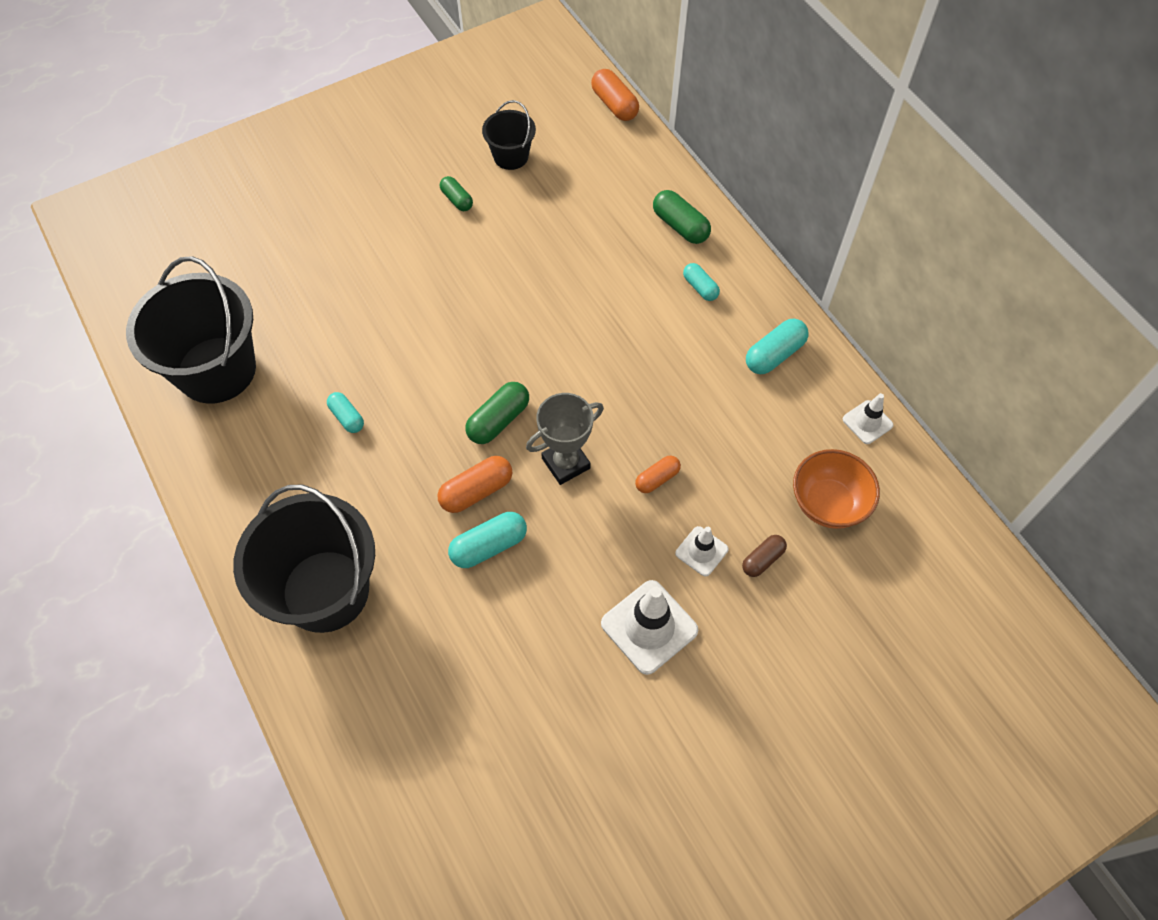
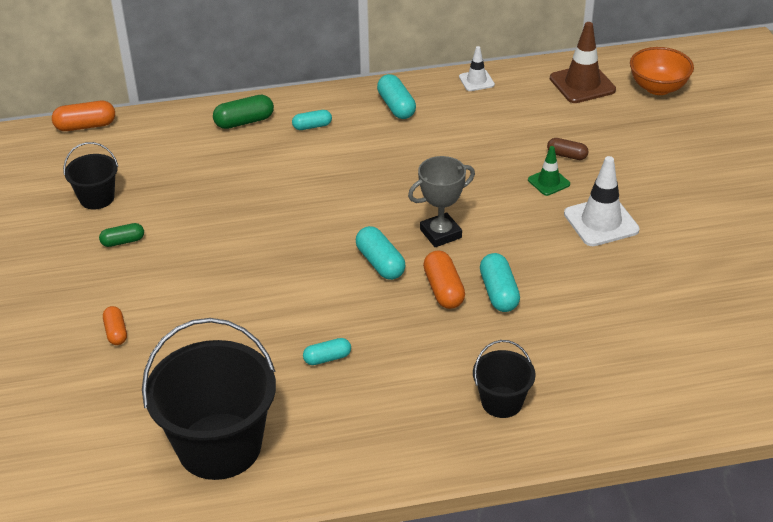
camera: 70 degrees left, 20 degrees down
black bucket [233,485,375,633] -> black bucket [473,340,536,418], size x0.51
green capsule [466,382,529,444] -> turquoise capsule [356,226,405,280]
grey trophy [526,393,604,485] -> grey trophy turned 75 degrees clockwise [408,156,475,247]
orange capsule [635,455,681,493] -> orange capsule moved to [103,306,127,345]
white traffic cone [675,526,728,576] -> green traffic cone [528,146,570,196]
brown capsule [742,535,787,577] -> brown capsule turned 45 degrees counterclockwise [547,138,589,160]
orange bowl [793,449,880,529] -> orange bowl moved to [630,47,694,95]
none -> brown traffic cone [550,22,616,103]

